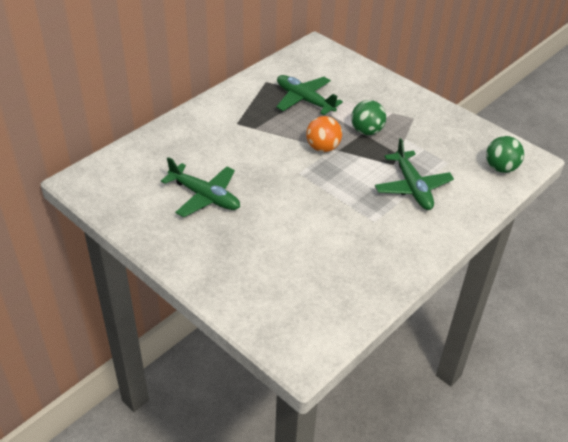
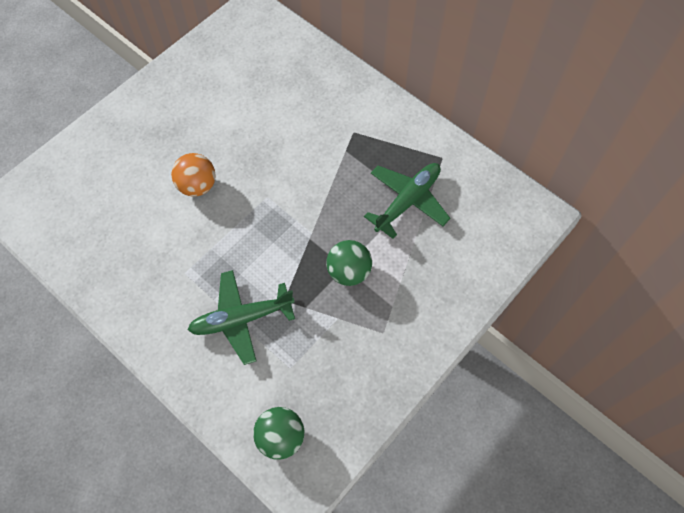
camera: 90 degrees right, 20 degrees up
green plane [161,157,240,217] -> none
orange ball [306,116,342,152] -> orange ball moved to [171,153,216,197]

